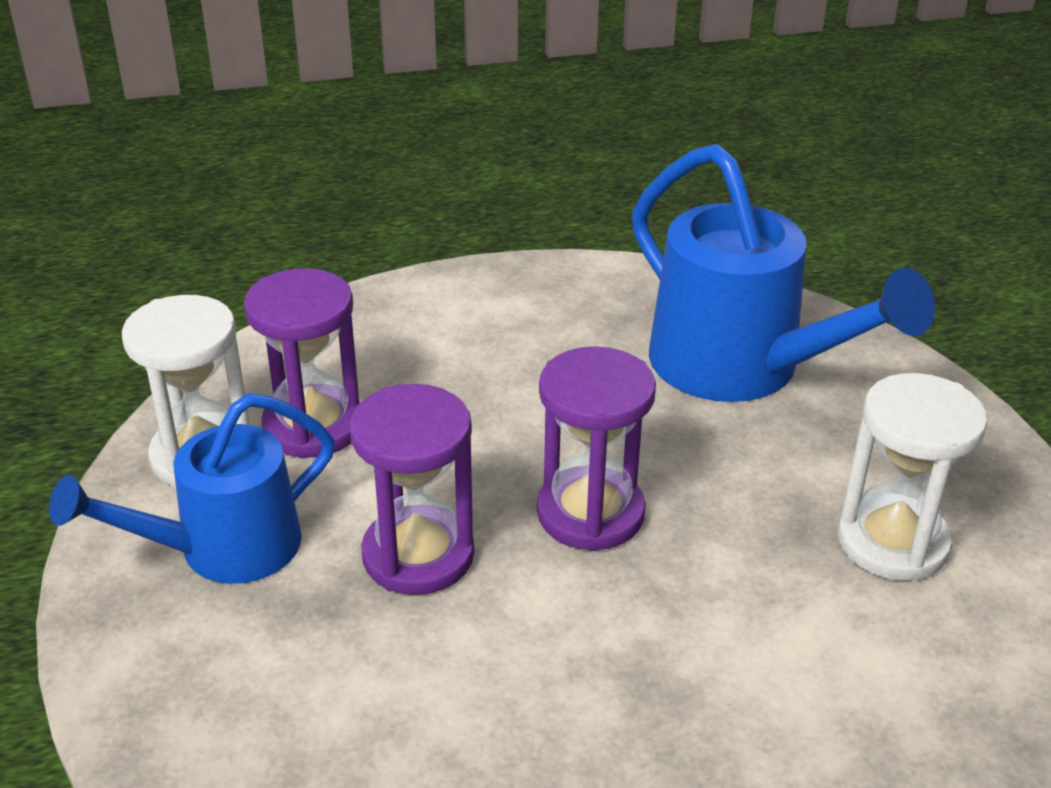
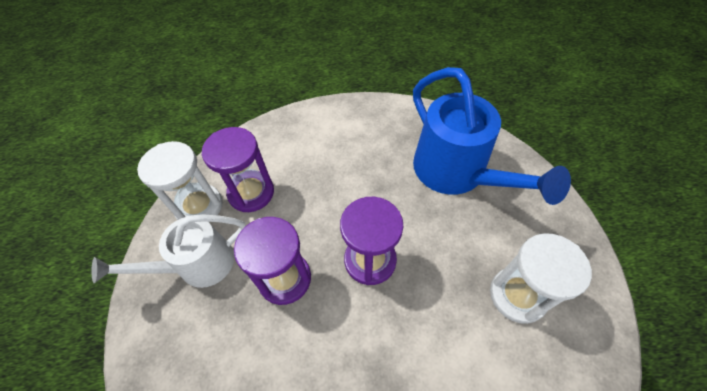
camera: 10 degrees right, 20 degrees up
blue watering can [49,393,335,584] -> white watering can [92,214,246,288]

